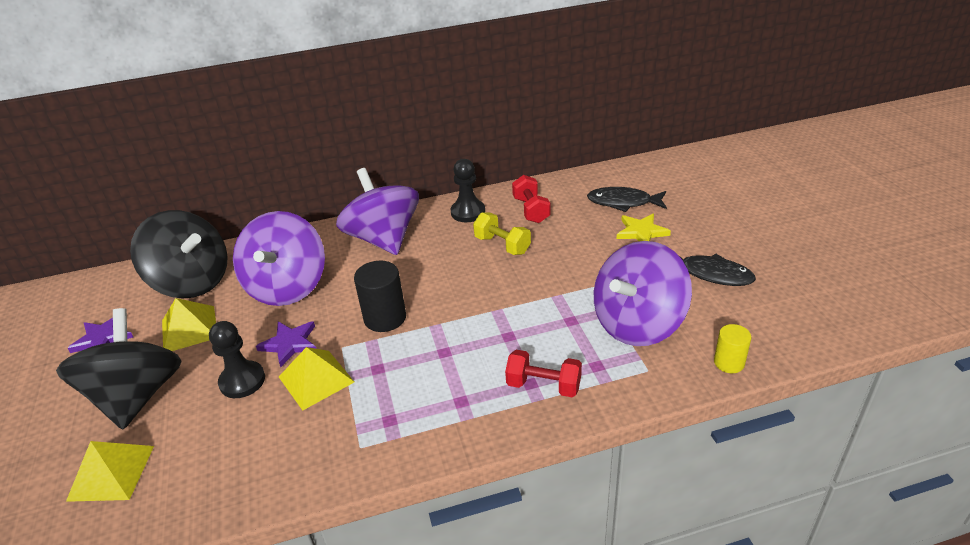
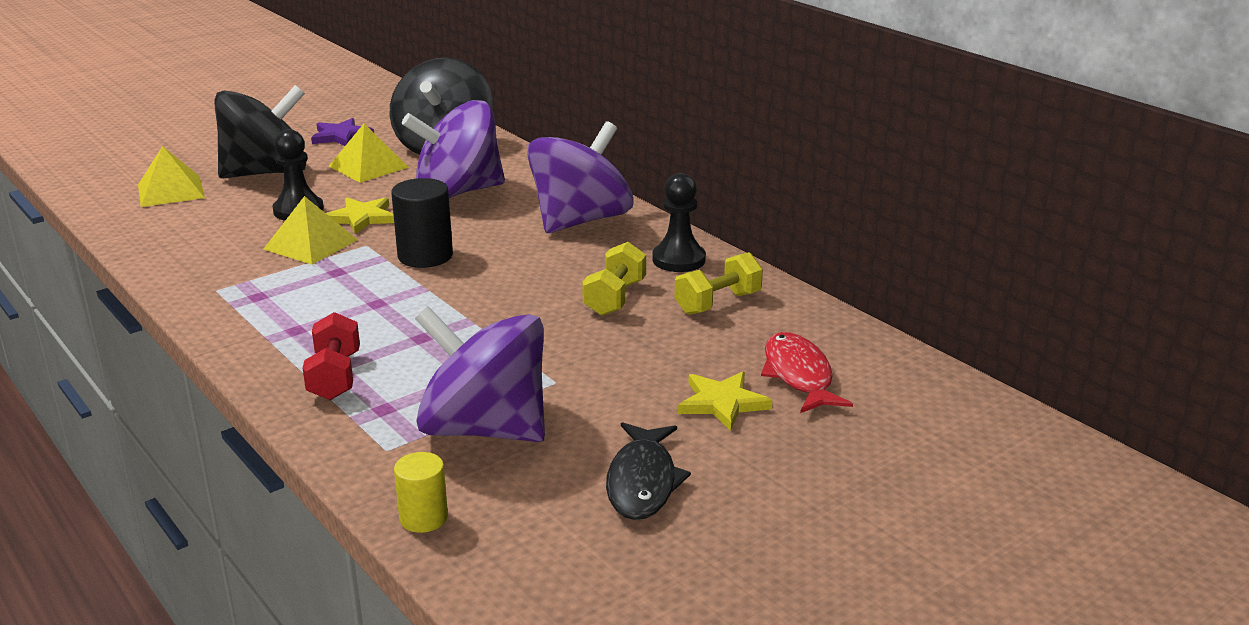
camera: 65 degrees right, 10 degrees down
purple star [256,321,317,367] -> yellow star [326,197,394,234]
red dumbbell [512,175,550,223] -> yellow dumbbell [675,252,763,315]
black fish [587,187,667,212] -> red fish [761,332,853,413]

